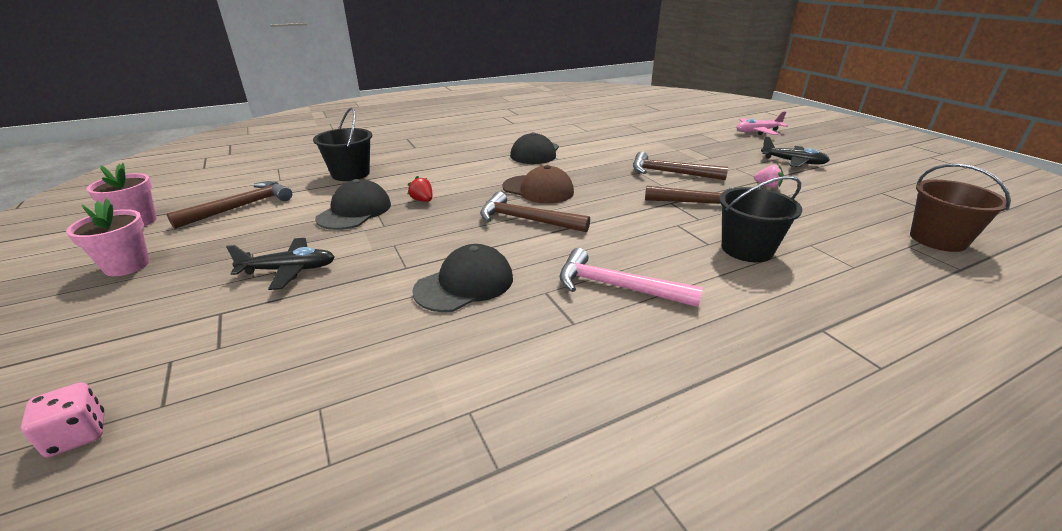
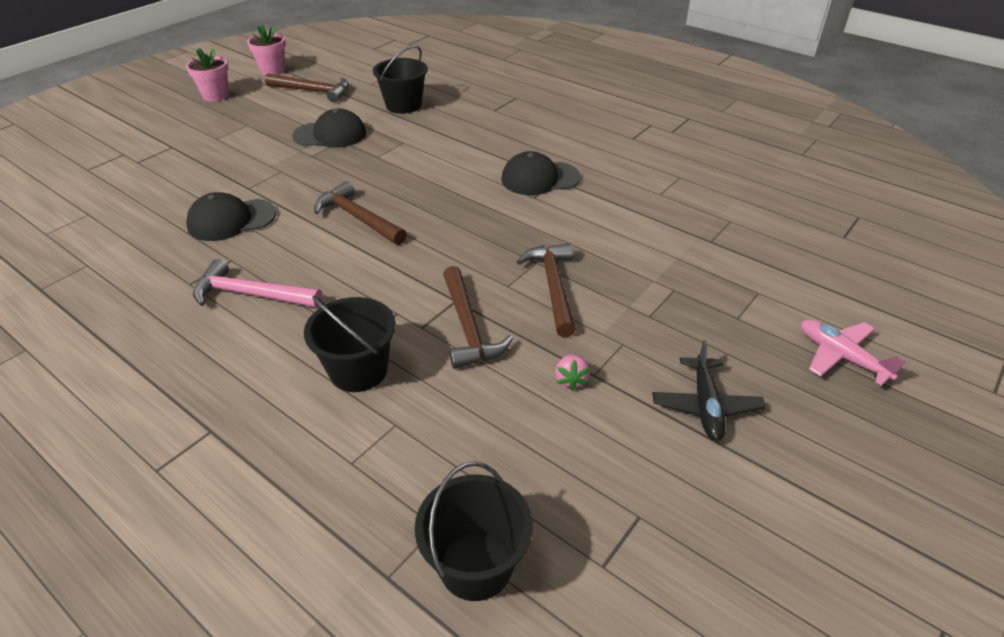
camera: 65 degrees right, 10 degrees up
pink dice [21,382,104,457] -> none
black plane [226,238,335,290] -> none
red strawberry [407,176,432,202] -> none
black cap [412,244,513,312] -> black cap turned 135 degrees clockwise [186,192,276,241]
brown hammer [480,191,590,233] -> brown hammer turned 45 degrees counterclockwise [314,181,407,245]
brown cap [502,165,574,204] -> none
pink hammer [560,248,703,307] -> pink hammer turned 75 degrees counterclockwise [193,259,322,308]
brown bucket [910,163,1011,252] -> black bucket [415,461,533,601]

